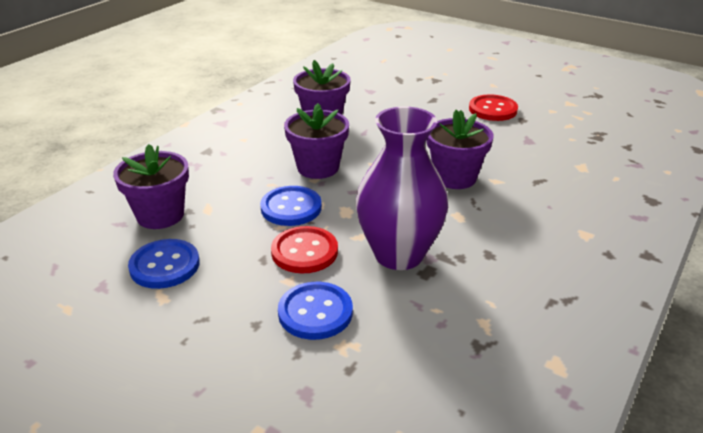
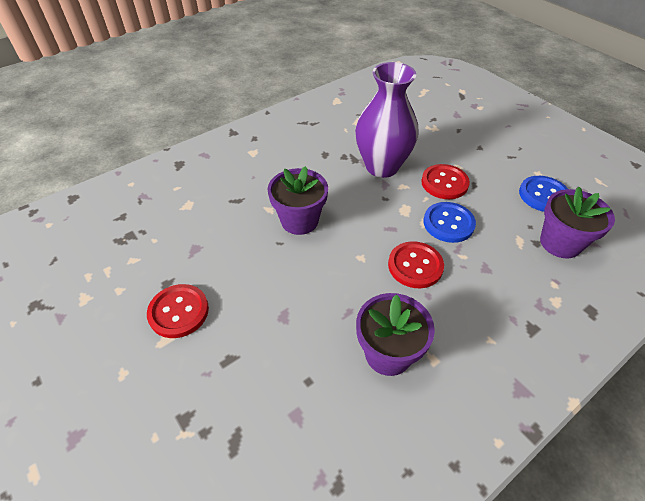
camera: 160 degrees left, 15 degrees up
blue button [278,282,353,340] -> none
purple flower pot [284,103,349,179] -> red button [388,241,444,288]

